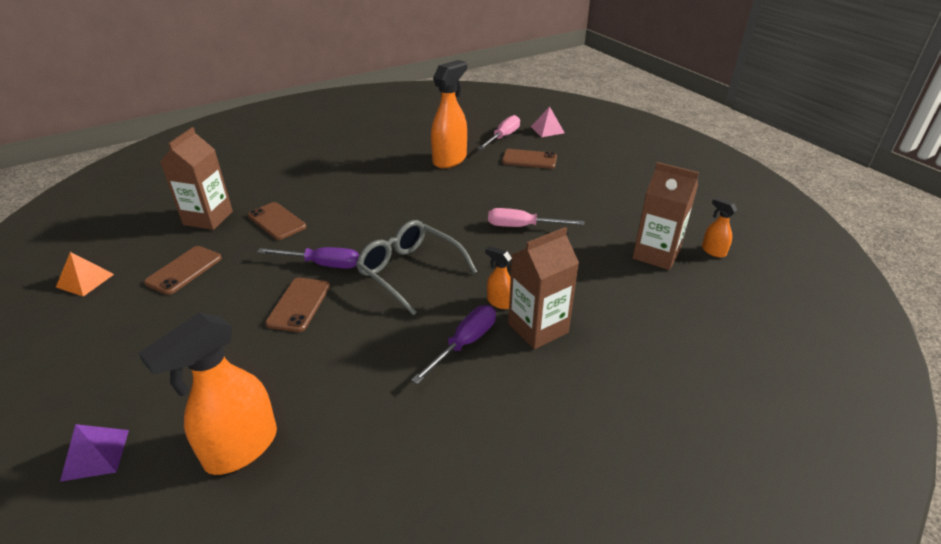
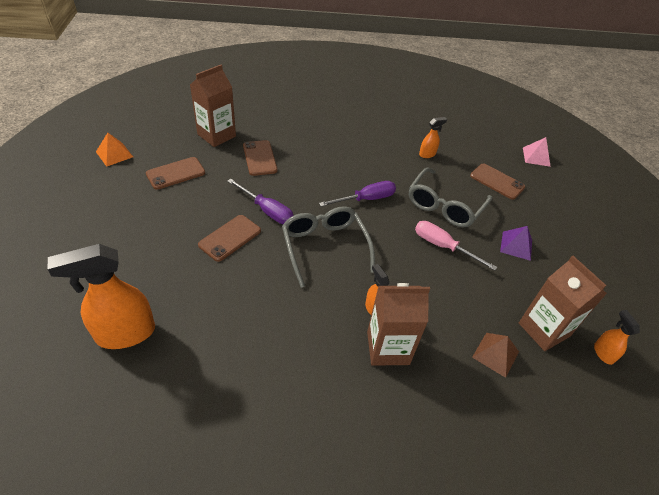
camera: 25 degrees right, 10 degrees up
purple pyramid [60,424,129,482] -> purple pyramid moved to [500,226,532,261]
purple screwdriver [411,305,496,384] -> purple screwdriver moved to [319,181,396,207]
orange spray bottle [431,60,467,168] -> orange spray bottle [419,117,447,158], size x0.48
pink screwdriver [478,115,520,150] -> none
none -> grey glasses [409,167,492,227]
none -> brown pyramid [472,333,519,378]

